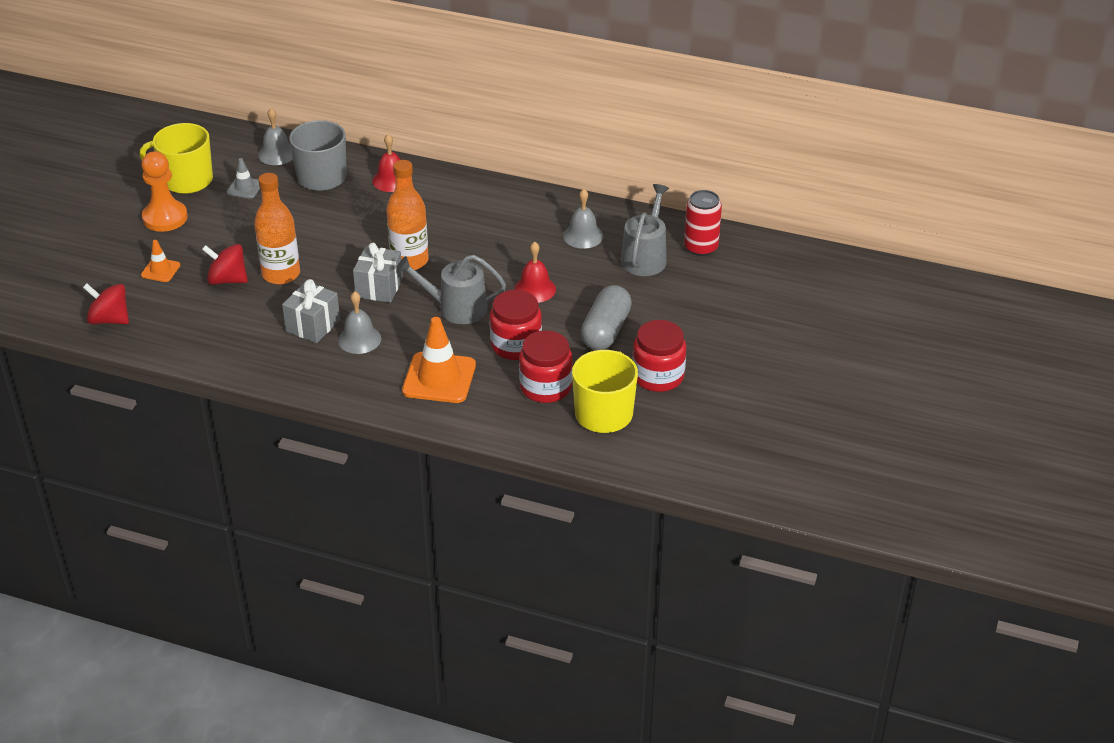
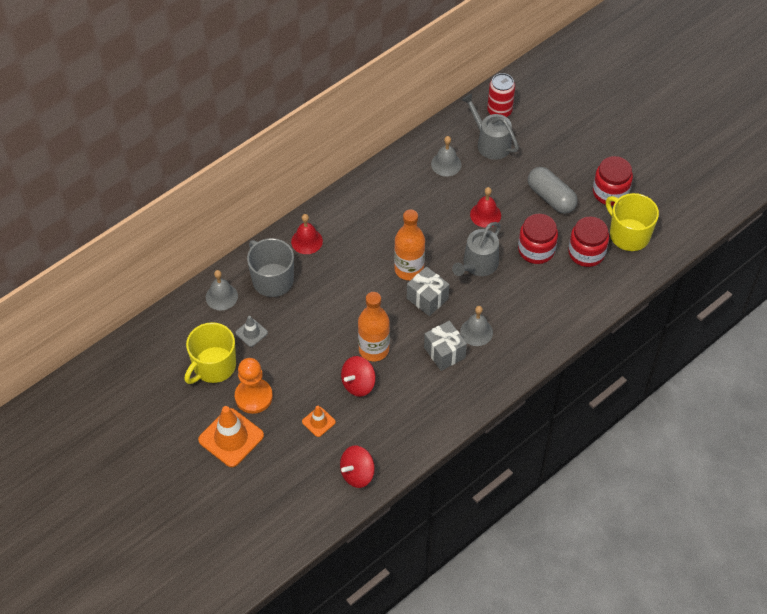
camera: 60 degrees left, 15 degrees up
orange traffic cone [402,317,476,403] -> orange traffic cone moved to [198,406,264,467]

